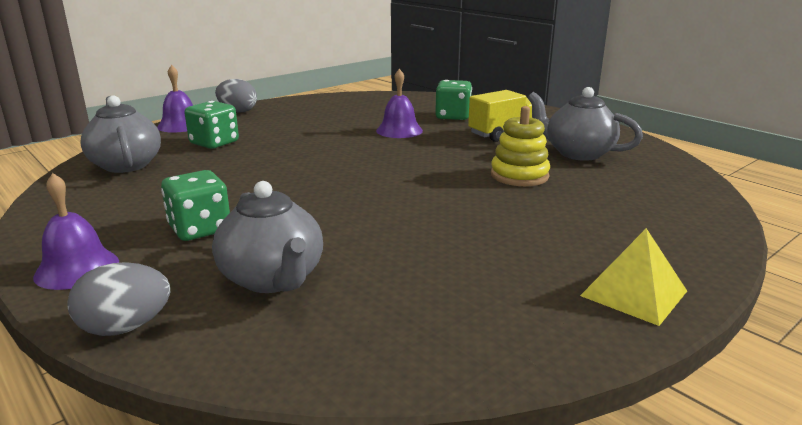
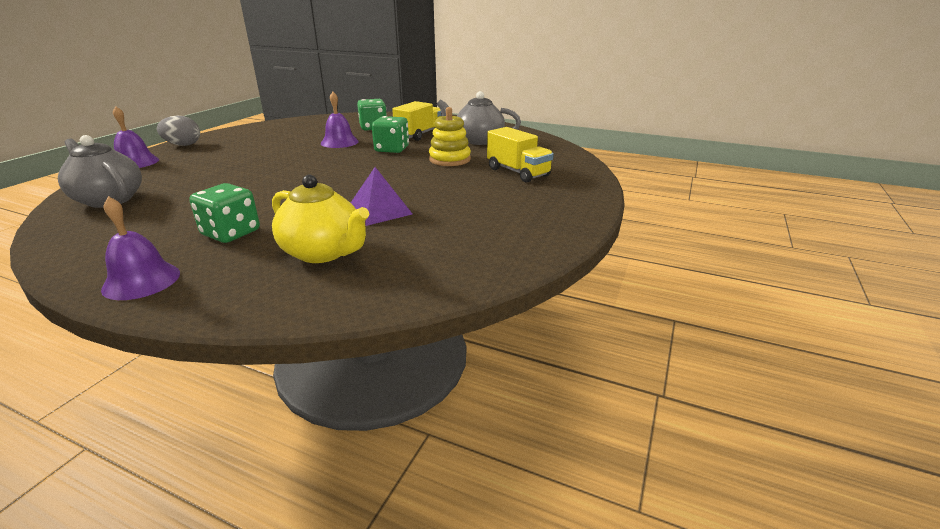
camera: 25 degrees left, 5 degrees up
grey egg [67,262,170,336] -> none
green dice [184,101,239,149] -> green dice moved to [372,116,409,153]
grey teapot [212,181,323,293] -> yellow teapot [272,175,369,263]
yellow pyramid [580,228,687,326] -> none
none -> purple pyramid [351,167,412,226]
none -> yellow truck [487,127,554,182]

